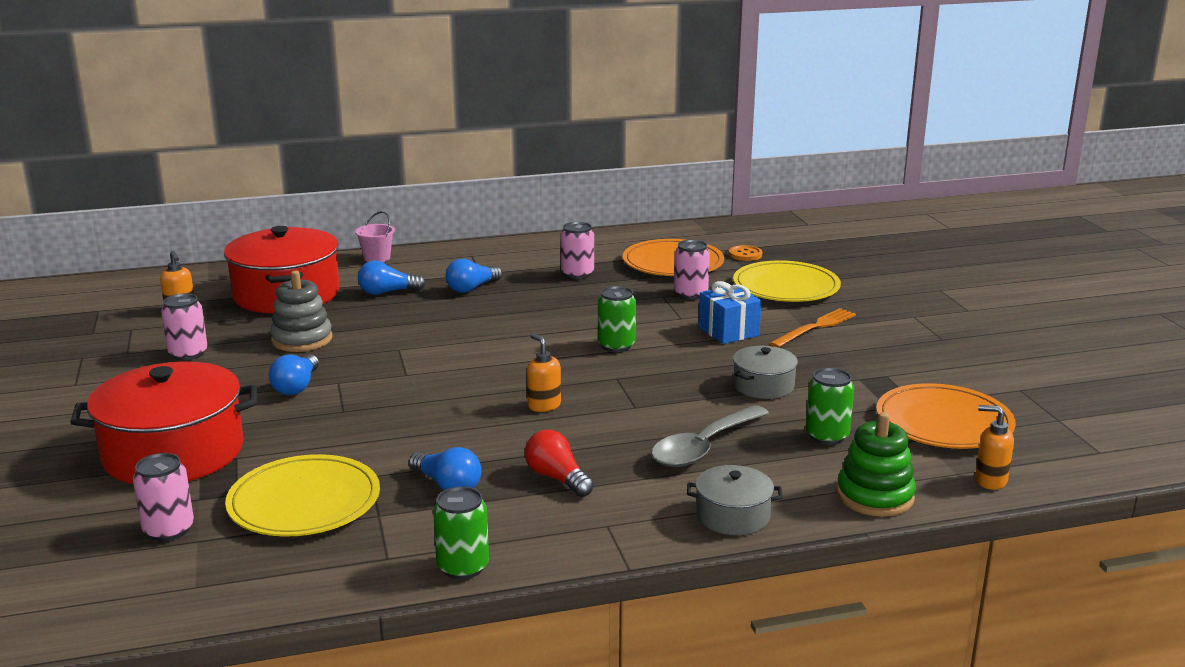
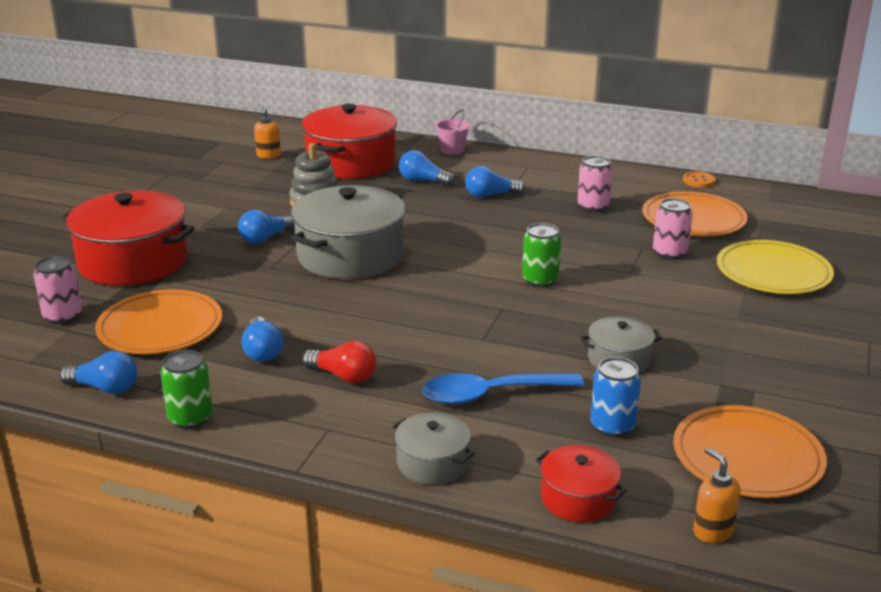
camera: 35 degrees right, 5 degrees up
pink can [161,293,208,361] -> none
yellow plate [225,454,380,537] -> orange plate [95,289,222,354]
red light bulb [525,430,594,497] -> red light bulb turned 120 degrees clockwise [302,341,376,383]
orange soap dispenser [527,333,561,412] -> none
grey spoon [651,405,769,467] -> blue spoon [422,373,584,405]
blue gift [699,281,762,344] -> none
orange button [729,245,762,261] -> orange button moved to [683,171,716,188]
orange fork [769,308,856,348] -> none
green can [805,368,854,445] -> blue can [590,357,641,437]
green stacking toy [836,412,916,517] -> red pot [536,445,627,522]
none -> blue light bulb [59,351,138,394]
none -> grey pot [291,185,406,279]

